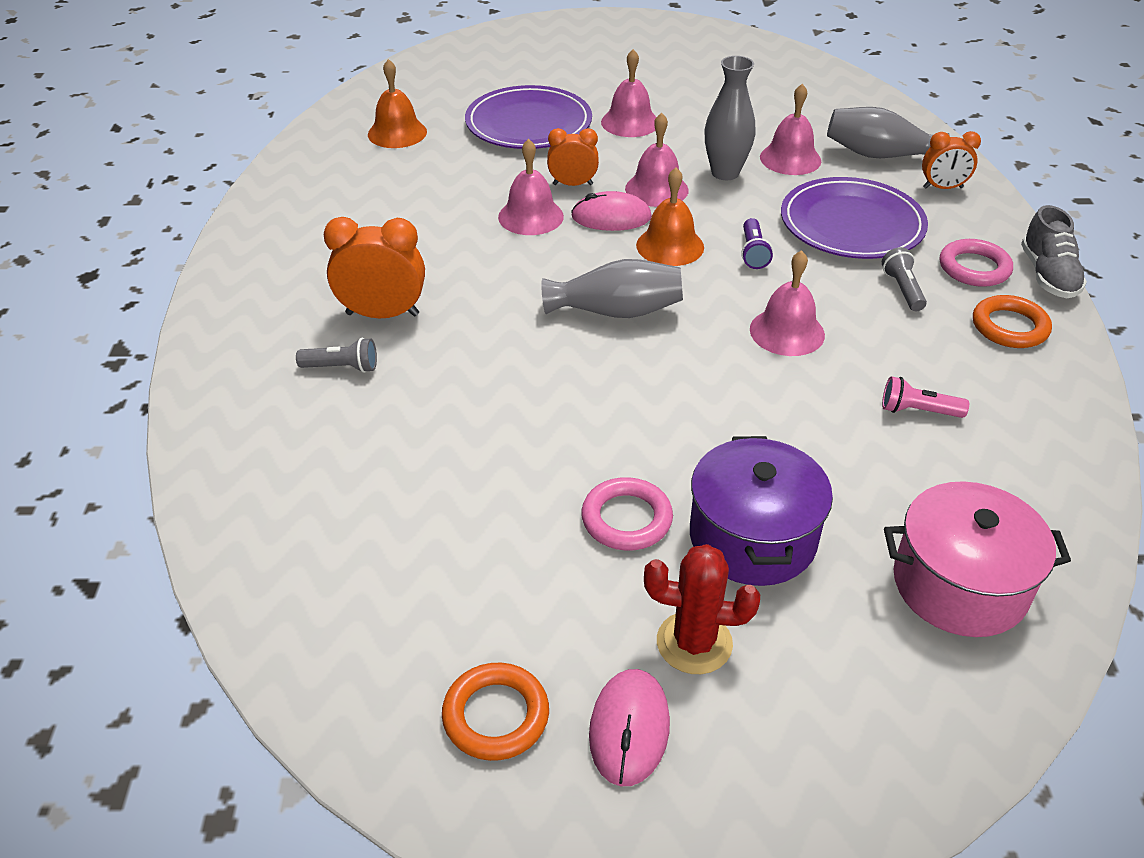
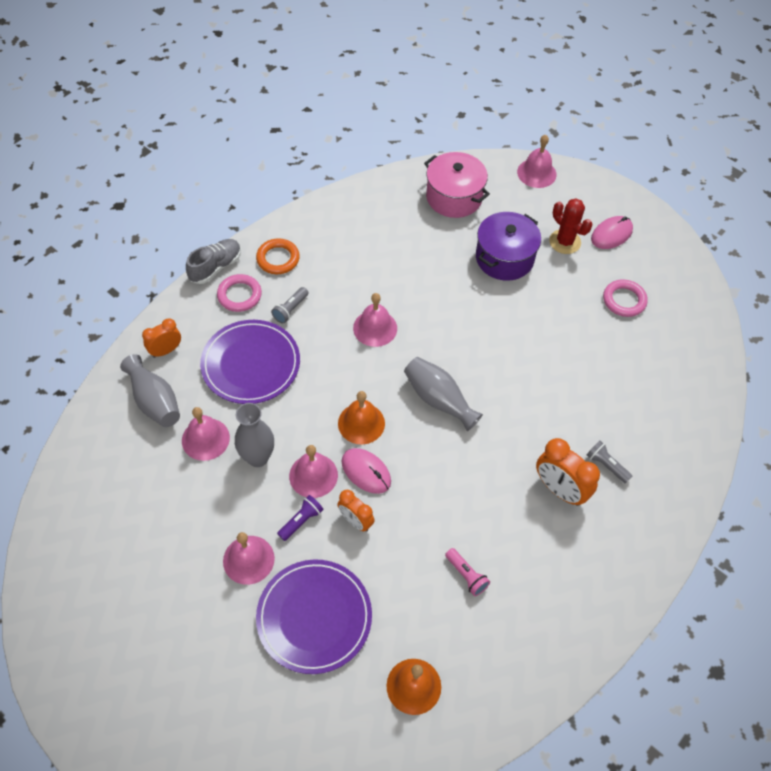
camera: 140 degrees left, 15 degrees up
orange ring [442,663,549,761] -> none
pink bell [498,139,564,235] -> pink bell moved to [517,135,556,188]
pink ring [581,477,673,551] -> pink ring moved to [603,279,648,317]
purple flashlight [741,218,773,269] -> purple flashlight moved to [277,495,323,541]
pink flashlight [882,376,969,418] -> pink flashlight moved to [445,548,490,596]
orange clock [922,131,981,189] -> orange clock turned 75 degrees counterclockwise [142,318,181,358]

